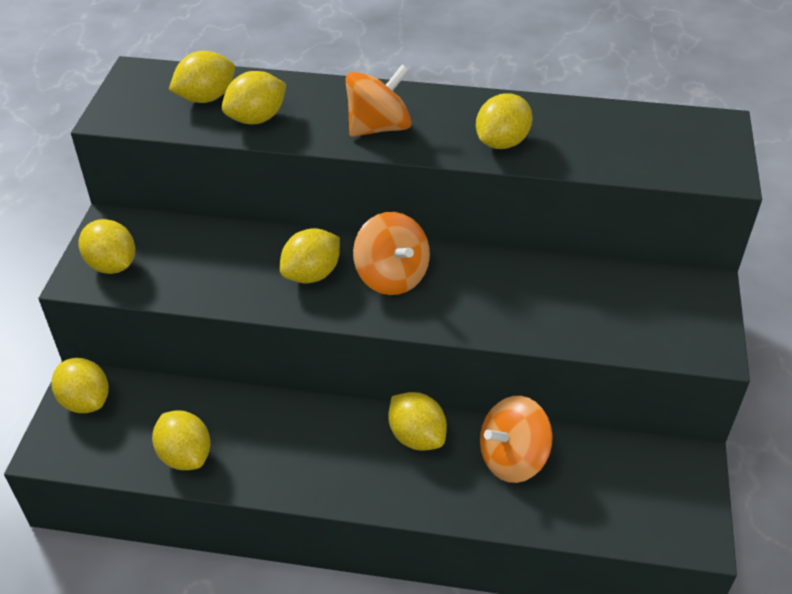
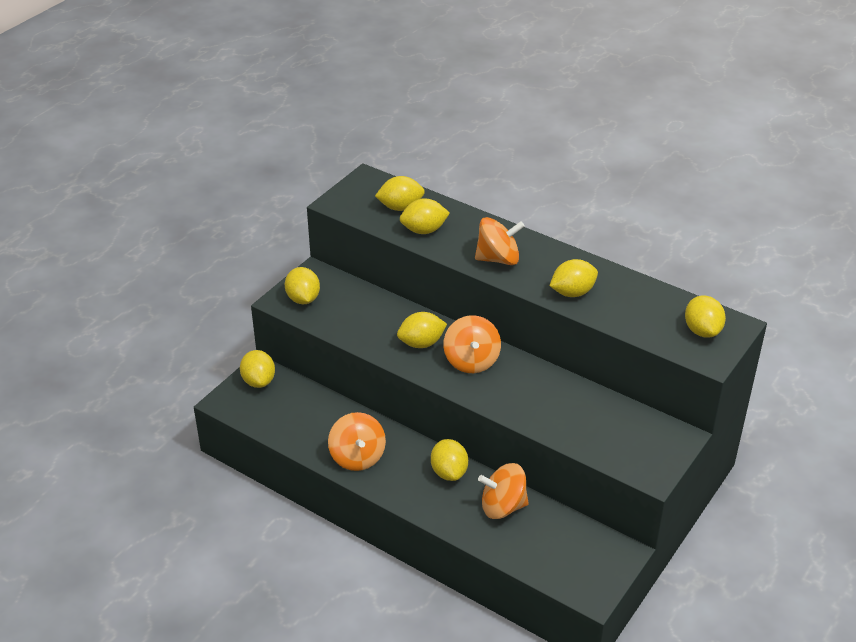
camera: 25 degrees right, 5 degrees down
yellow lemon [152,410,211,470] -> yellow lemon moved to [685,295,726,338]
none -> orange spinning top [328,412,386,471]

